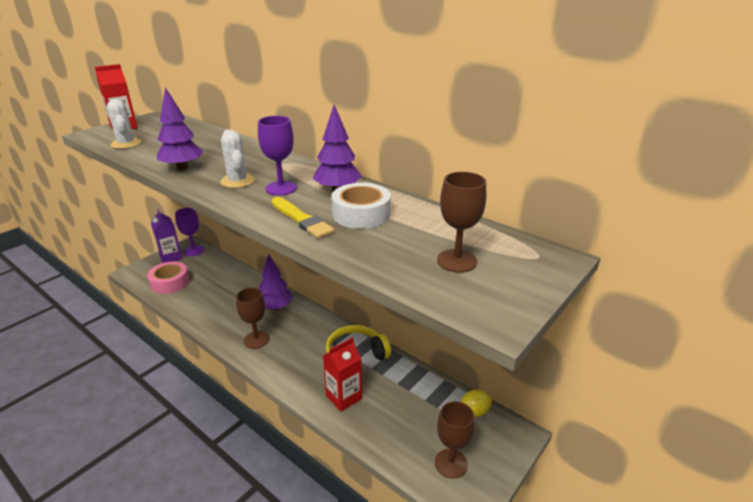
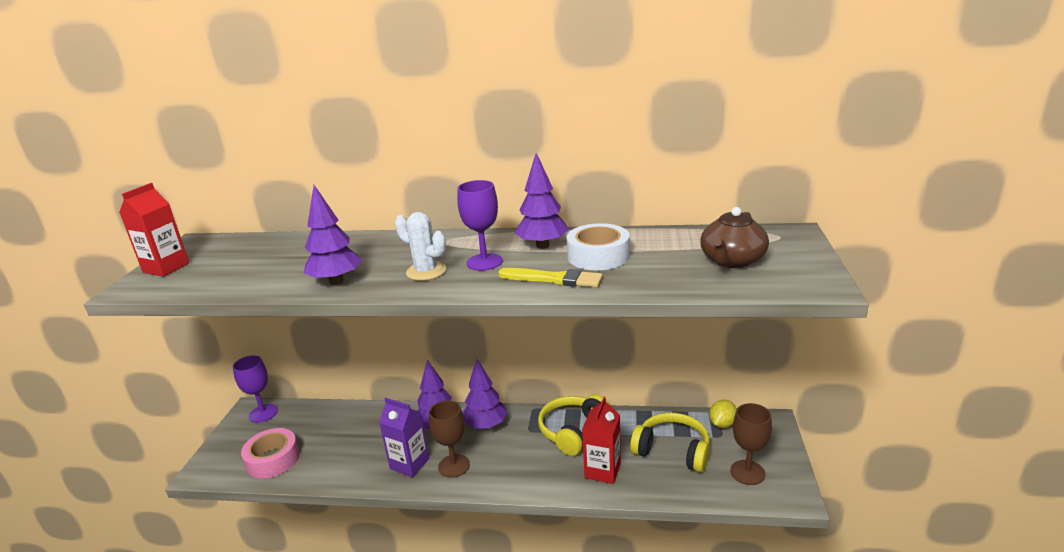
camera: 30 degrees left, 5 degrees down
white cactus [107,99,141,149] -> none
purple carton [151,209,182,263] -> purple carton moved to [379,398,429,477]
brown goblet [437,172,486,273] -> brown teapot [701,207,769,268]
none -> purple tree [463,359,507,429]
none -> yellow headphones [630,413,710,472]

